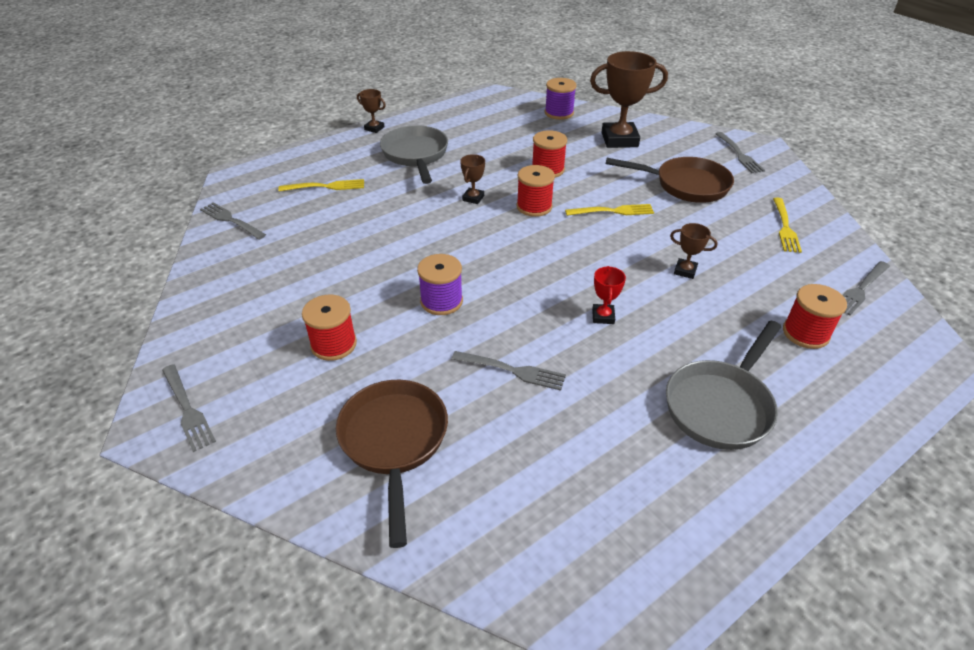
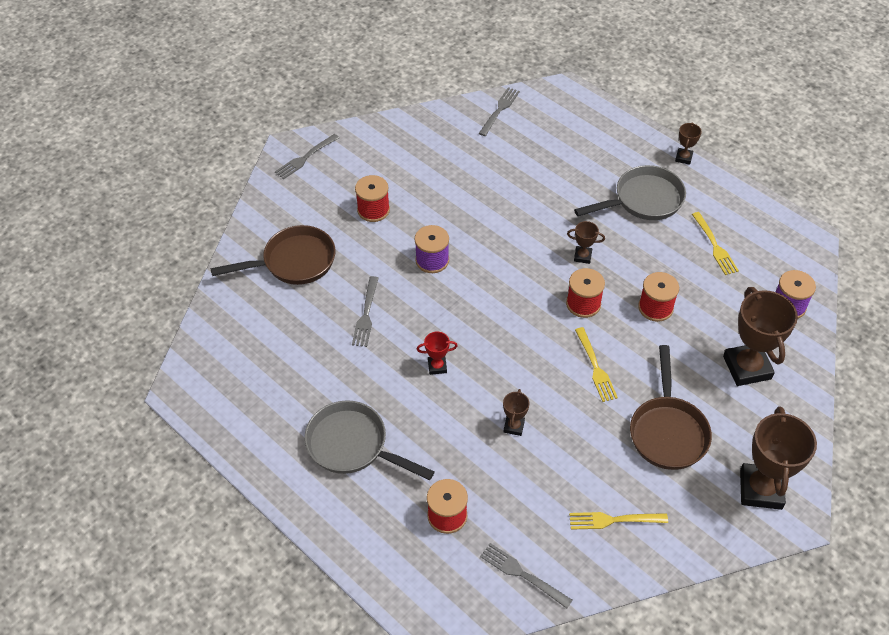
camera: 80 degrees right, 10 degrees up
yellow fork [278,179,364,191] -> yellow fork moved to [692,212,739,275]
grey fork [716,132,765,173] -> brown trophy [740,406,817,510]

